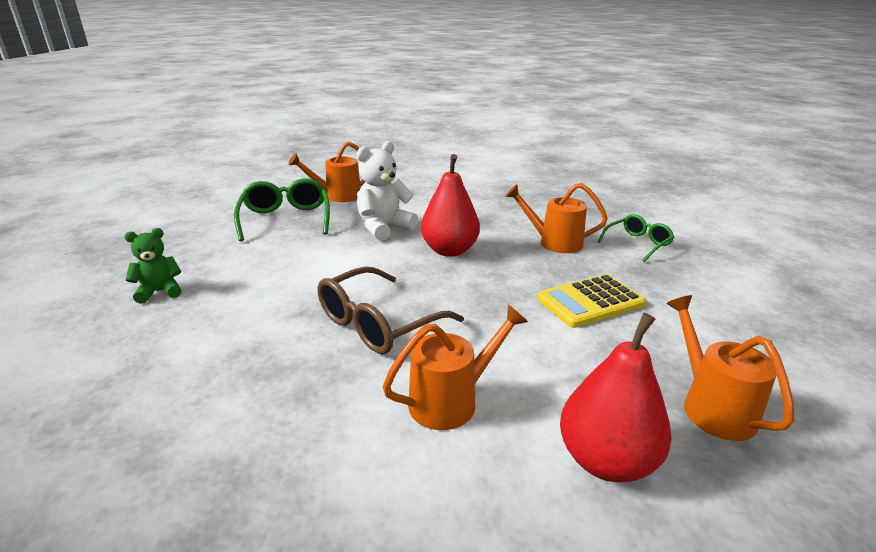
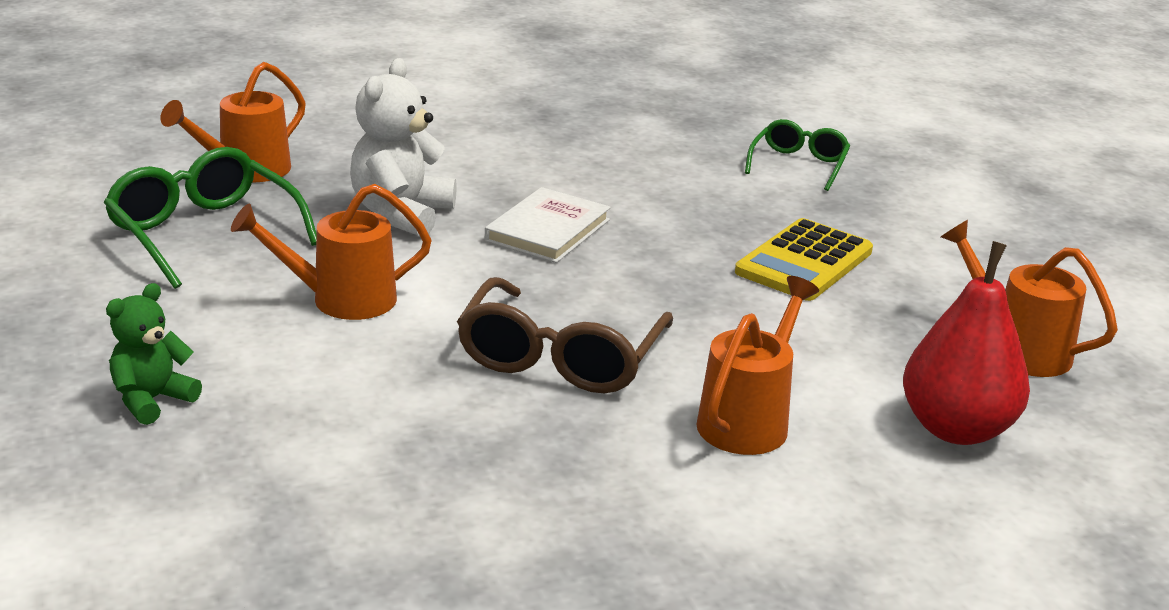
camera: 30 degrees left, 0 degrees up
red pear [421,154,480,257] -> white book [485,187,611,263]
orange watering can [505,183,608,253] -> orange watering can moved to [231,184,432,320]

